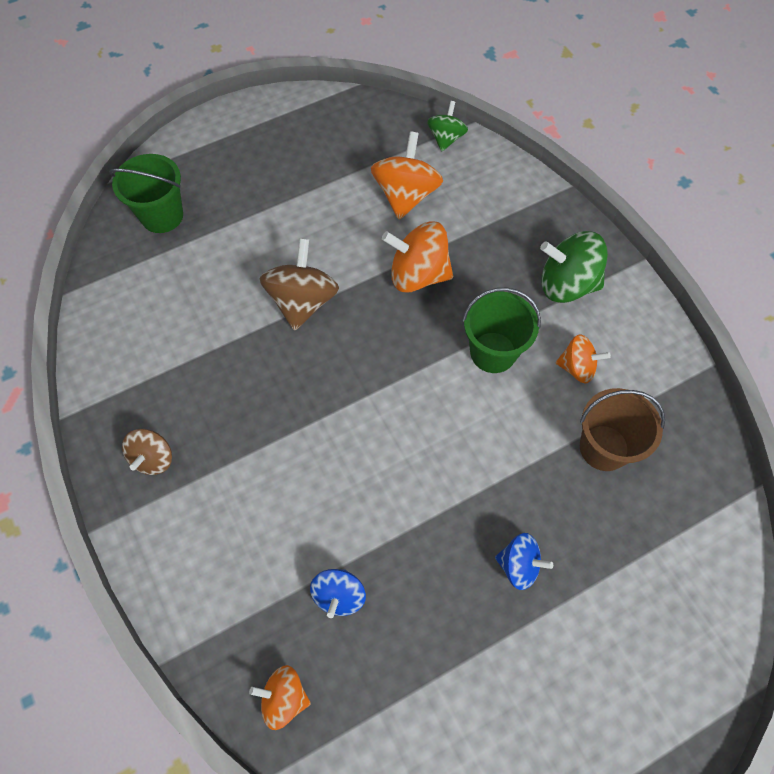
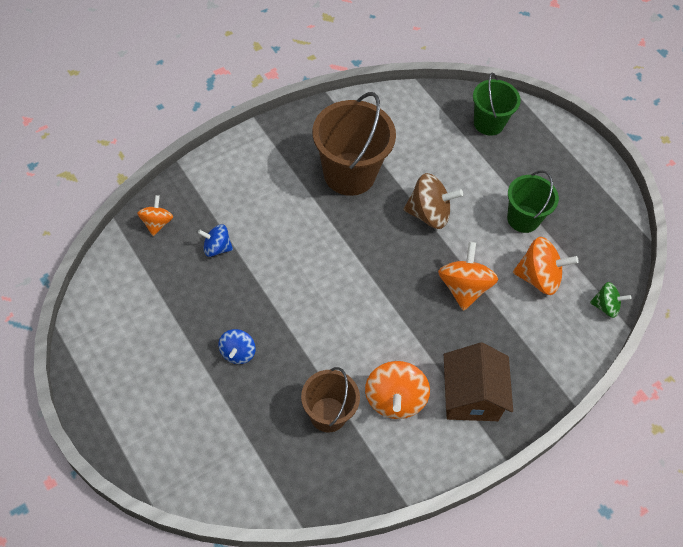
camera: 80 degrees right, 5 degrees down
brown spinning top [122,429,172,475] -> none
green bucket [462,288,541,373] -> green bucket moved to [507,170,559,233]
green spinning top [540,231,608,303] -> brown house [444,342,513,421]
orange spinning top [556,334,611,384] -> orange spinning top [365,361,430,419], size x1.65
none -> brown bucket [313,92,396,196]

